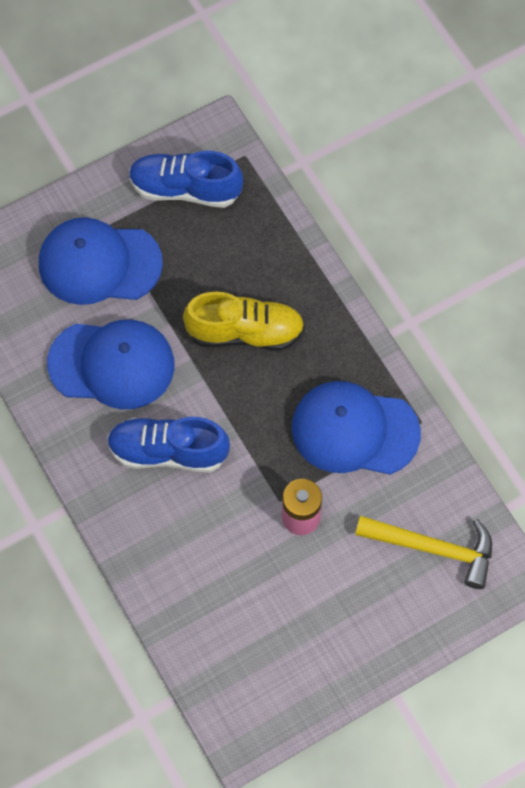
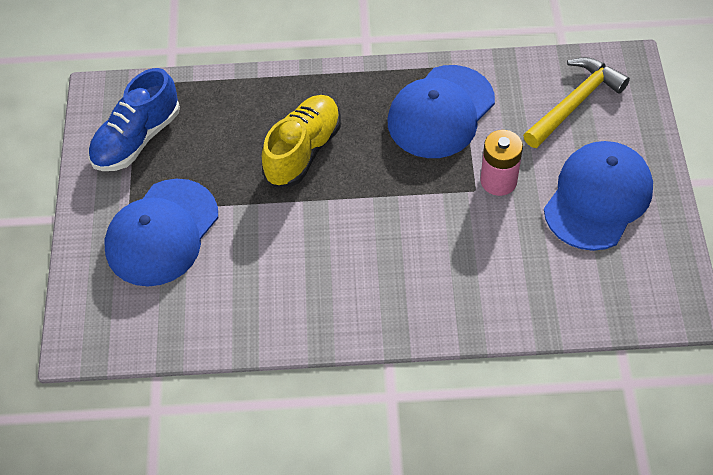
camera: 60 degrees left, 10 degrees down
blue cap [47,319,175,410] -> blue cap moved to [544,141,653,251]
blue shoe [107,417,230,472] -> none

